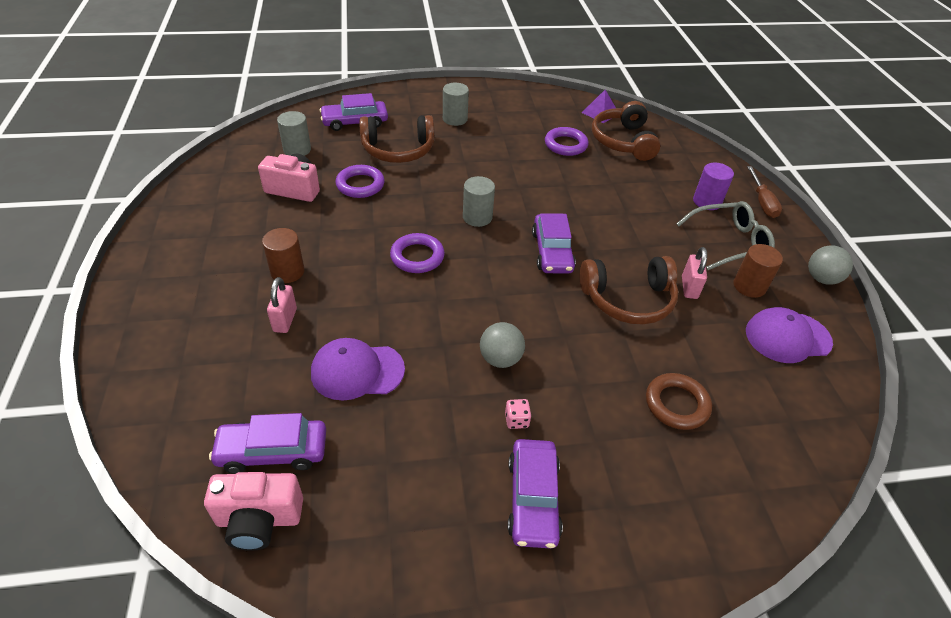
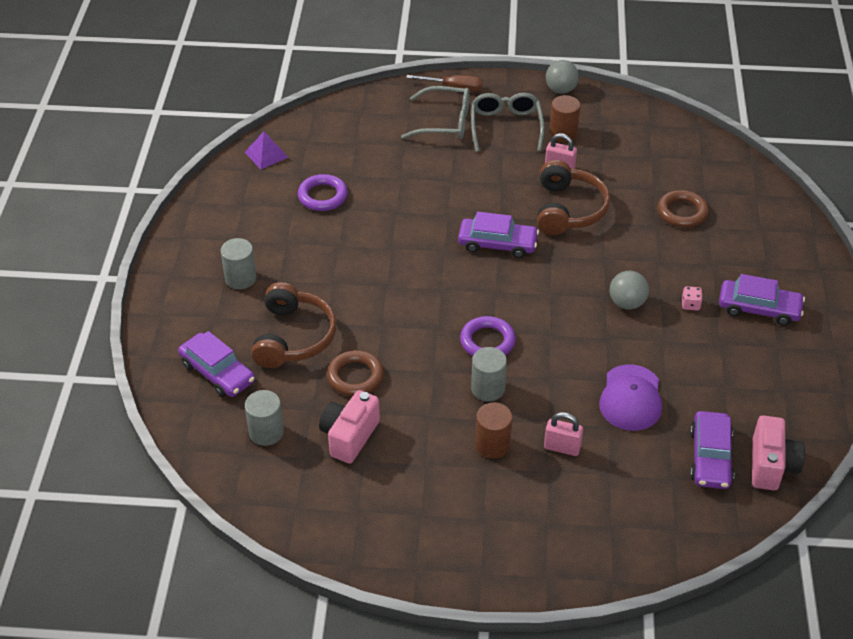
camera: 75 degrees left, 0 degrees up
purple car [320,93,388,131] -> purple car turned 45 degrees counterclockwise [178,331,255,397]
purple ring [336,165,385,198] -> brown ring [327,350,384,396]
grey cylinder [463,176,495,227] -> grey cylinder moved to [471,347,507,401]
brown headphones [592,101,661,161] -> none
purple cylinder [693,163,734,210] -> grey glasses [401,86,470,139]
purple cap [746,307,833,363] -> none

